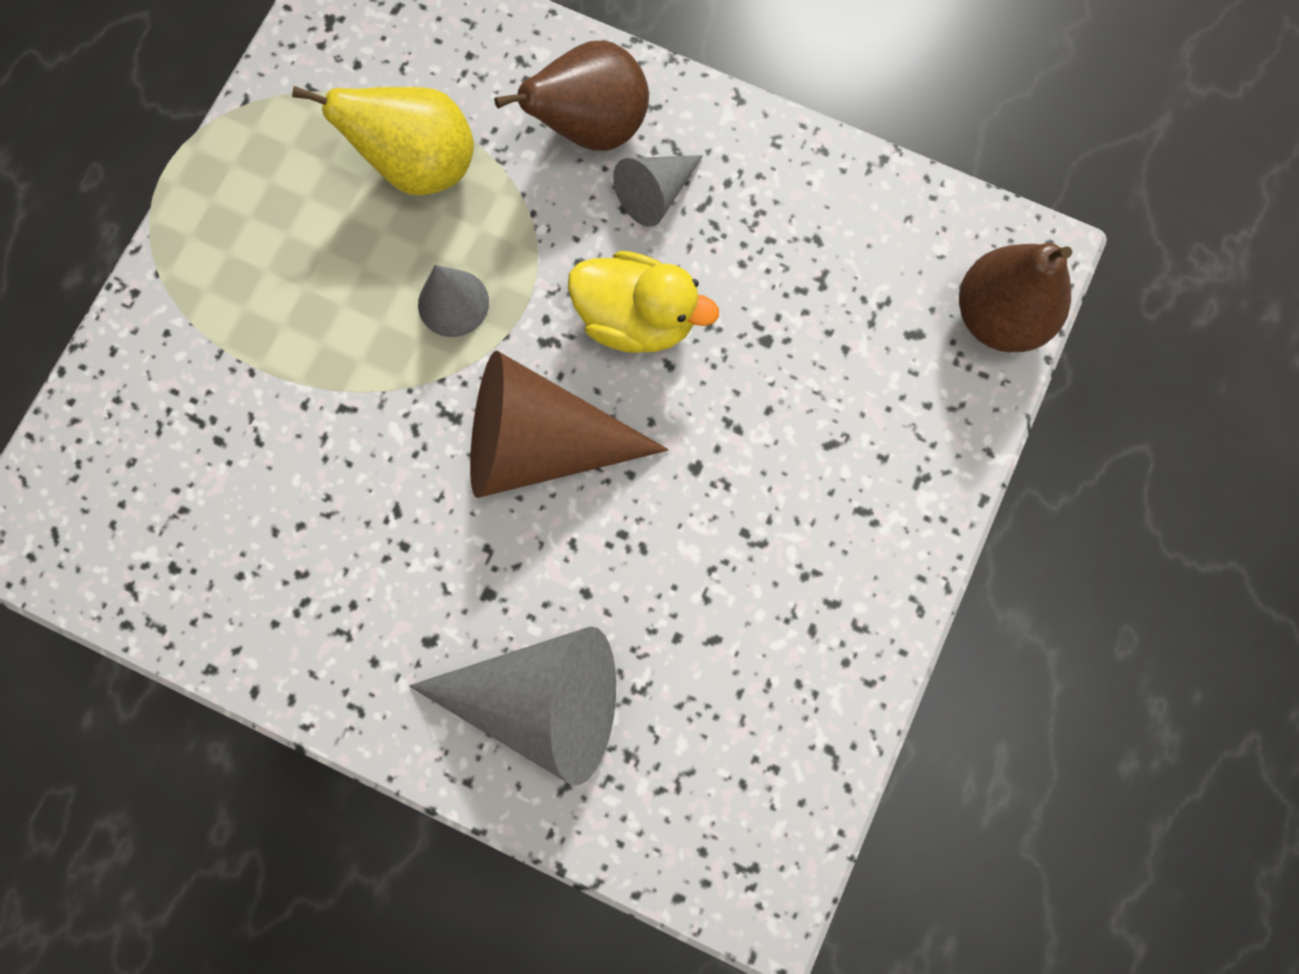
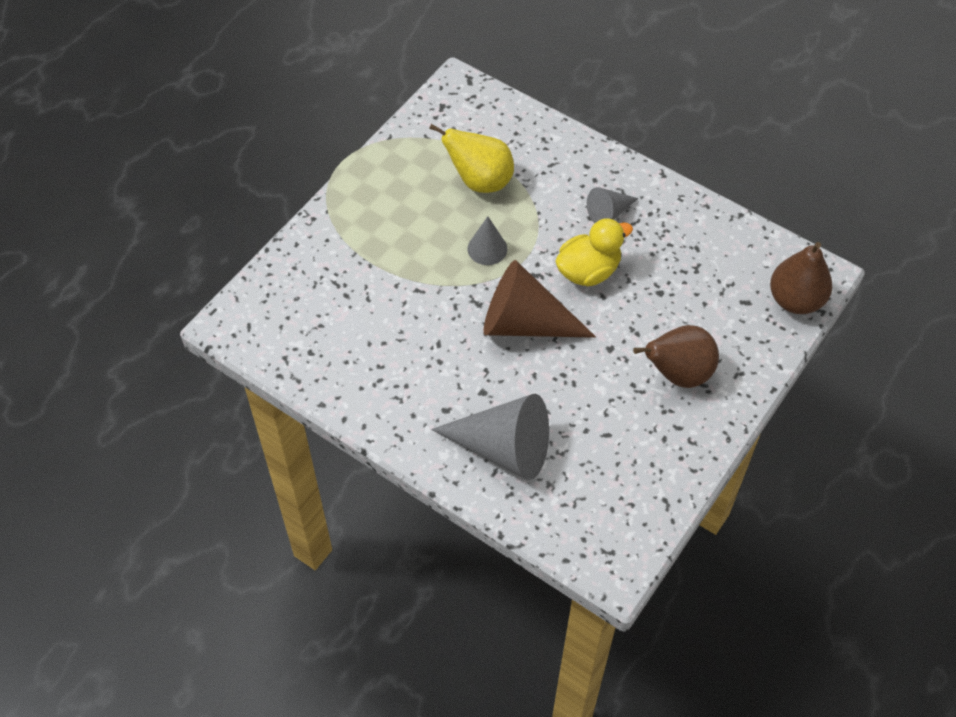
camera: 10 degrees right, 20 degrees down
brown pear [494,41,649,151] -> brown pear moved to [633,325,719,388]
yellow duck [568,251,719,353] -> yellow duck turned 60 degrees counterclockwise [555,218,633,286]

